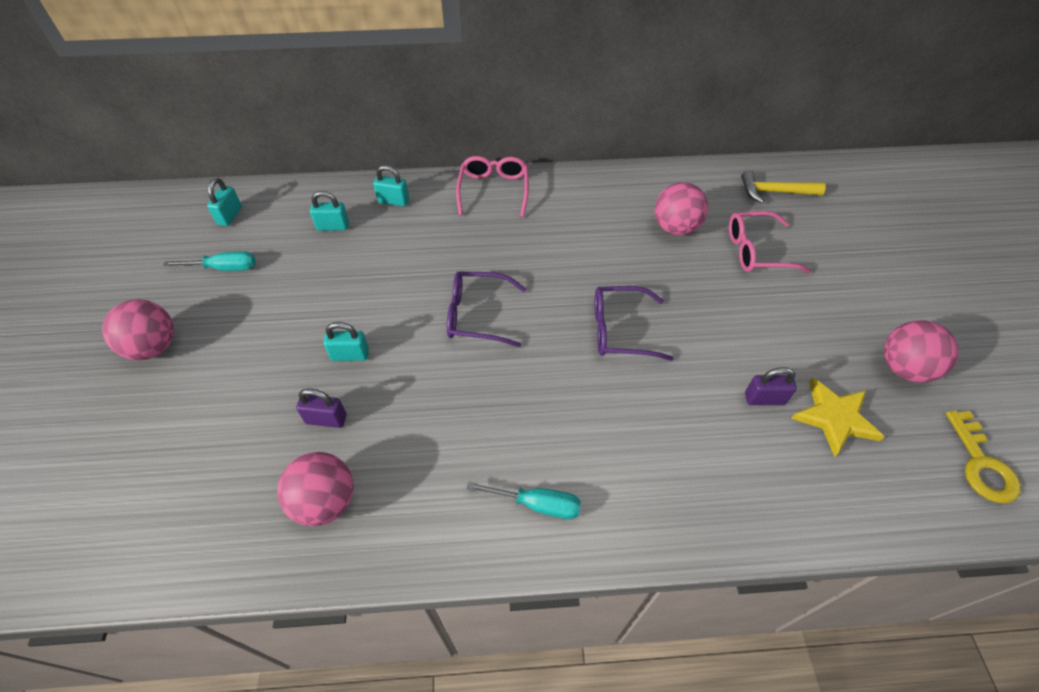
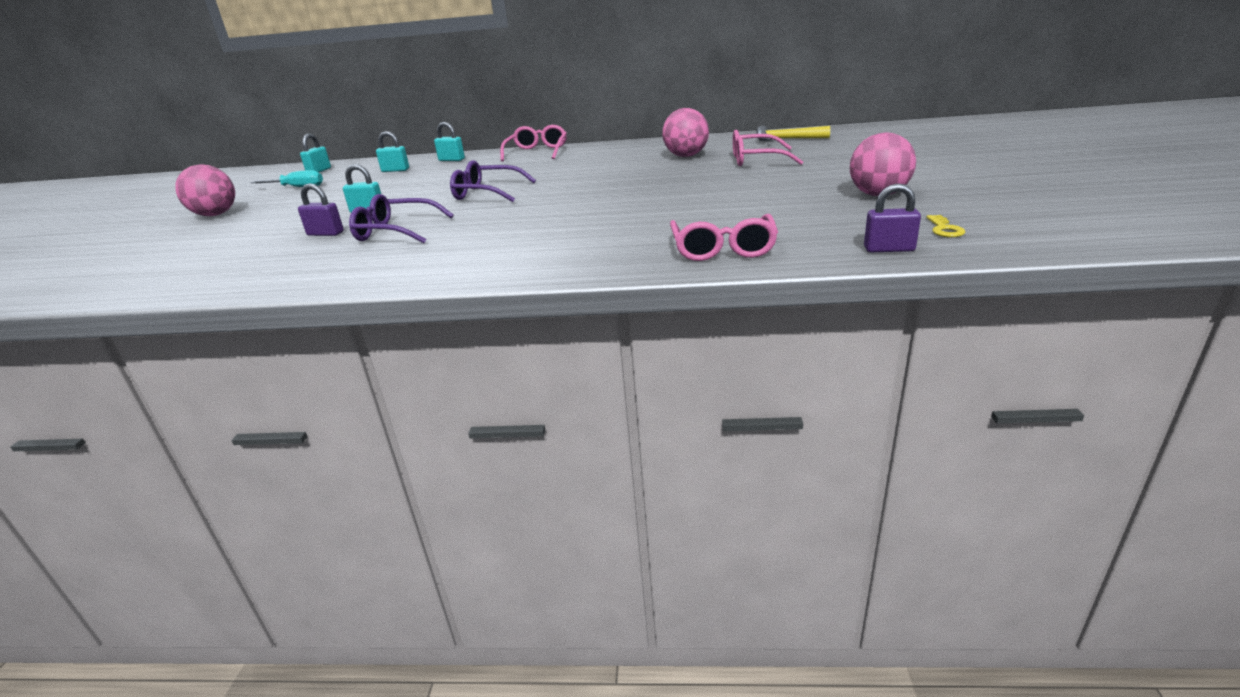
camera: 10 degrees right, 25 degrees down
pink ball [277,452,354,526] -> none
turquoise screwdriver [467,482,581,519] -> none
purple glasses [594,286,674,361] -> purple glasses moved to [349,194,454,243]
purple padlock [745,367,797,405] -> purple padlock moved to [864,183,921,252]
yellow star [791,378,884,457] -> none
yellow key [946,411,1021,503] -> yellow key [926,215,966,237], size x0.56
none -> pink glasses [670,214,778,261]

